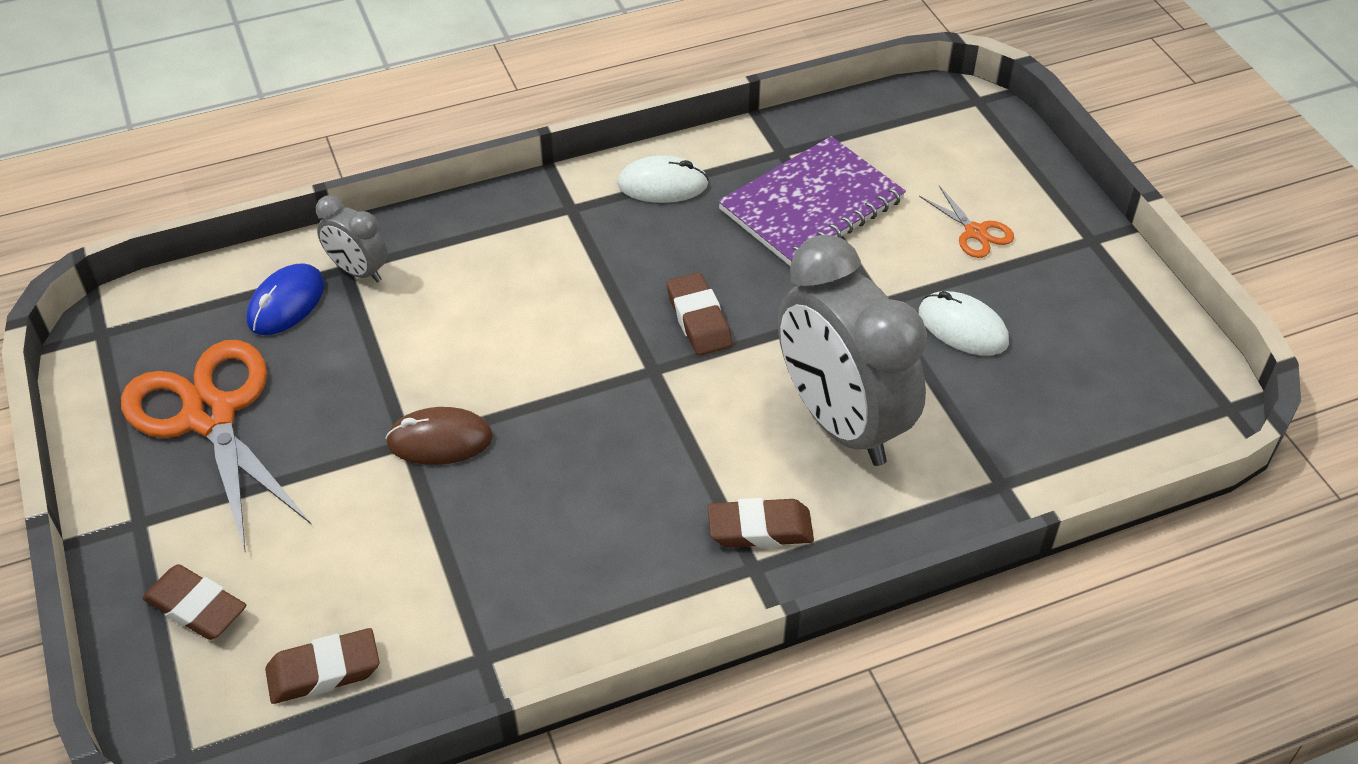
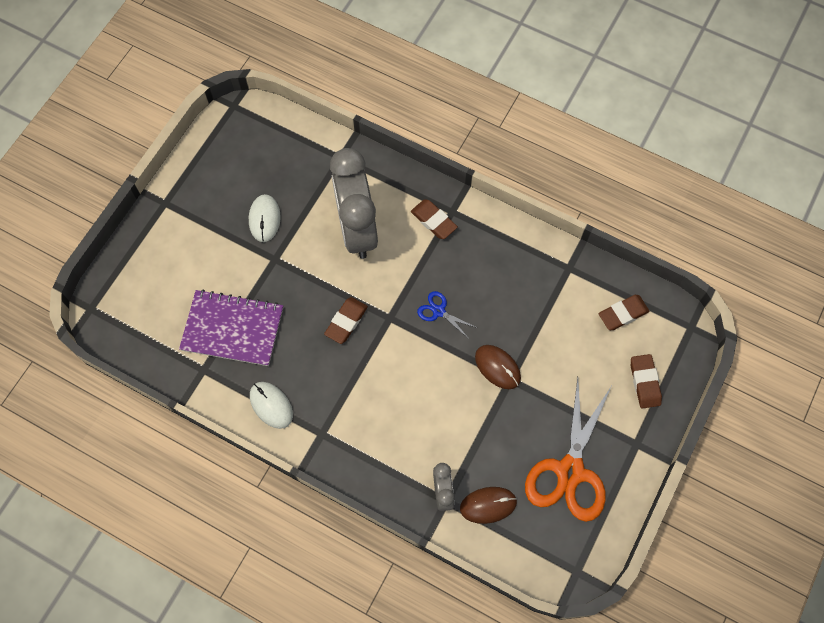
camera: 130 degrees left, 20 degrees up
blue mouse [247,263,324,335] -> brown mouse [460,487,517,524]
brown eraser [265,628,380,704] -> brown eraser turned 60 degrees counterclockwise [599,295,649,330]
grey clock [778,235,927,466] -> grey clock turned 150 degrees clockwise [330,148,378,259]
orange scissors [919,186,1014,258] -> none
none -> blue scissors [417,291,477,339]

